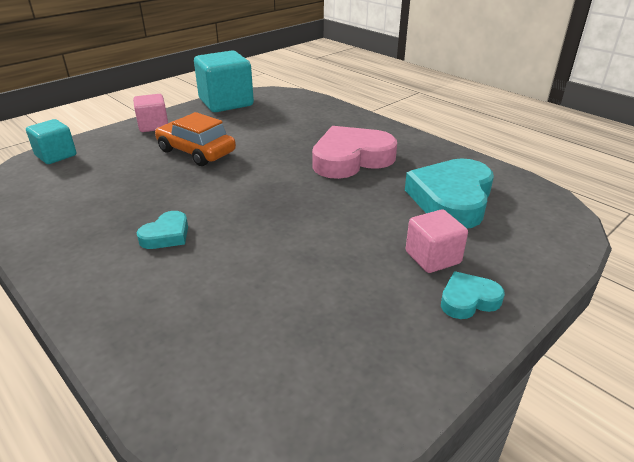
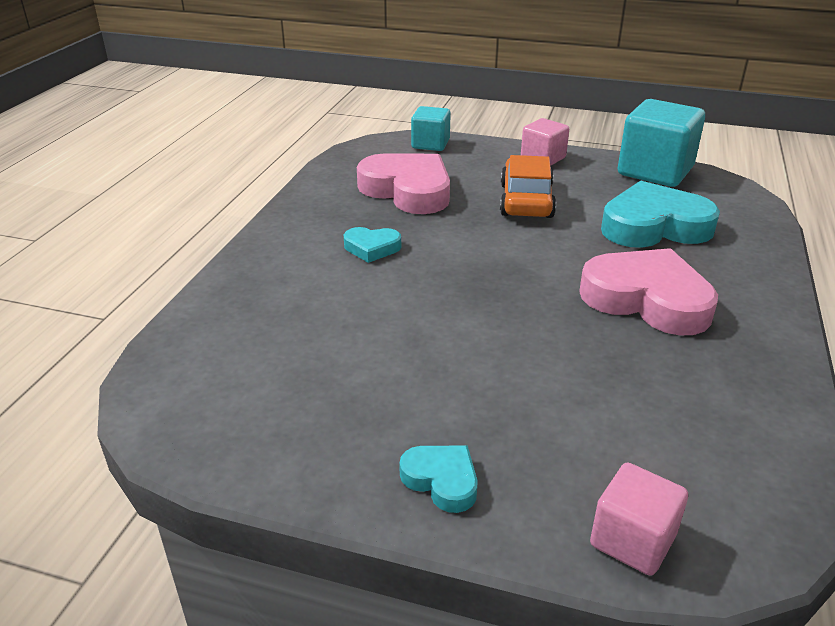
camera: 60 degrees right, 0 degrees up
turquoise heart [405,158,494,229] -> turquoise heart moved to [601,181,720,248]
pink cube [406,210,468,273] -> pink cube moved to [590,463,688,576]
none -> pink heart [357,154,450,214]

